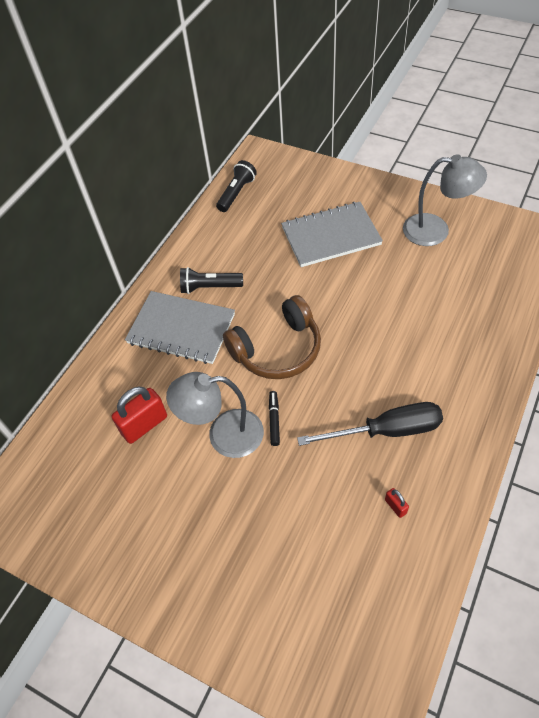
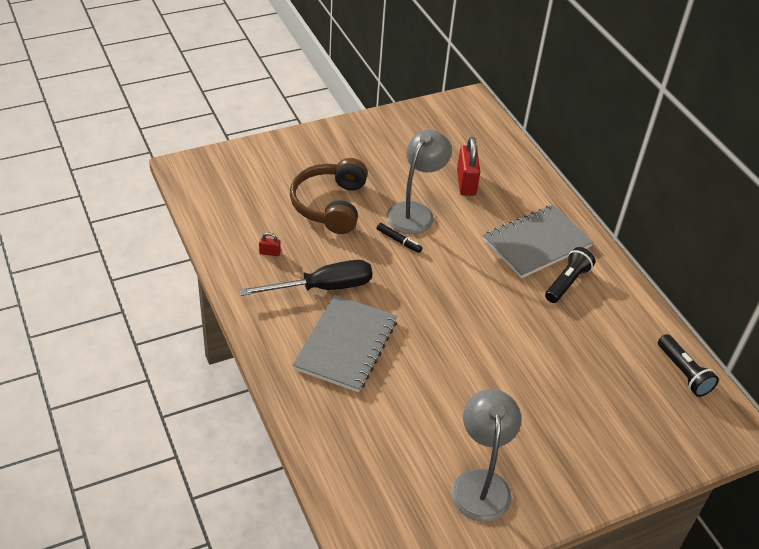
camera: 120 degrees right, 10 degrees down
brown headphones [223,295,321,379] -> brown headphones moved to [290,158,368,234]
grey notebook [281,202,383,267] -> grey notebook moved to [292,295,397,392]
black screwdriver [297,402,443,446] -> black screwdriver turned 135 degrees counterclockwise [239,260,372,296]
grey lamp [403,154,487,246] -> grey lamp turned 135 degrees clockwise [452,389,521,522]

